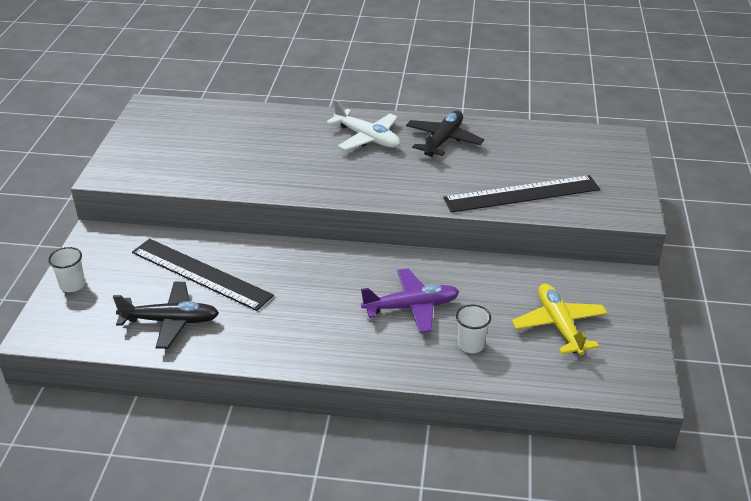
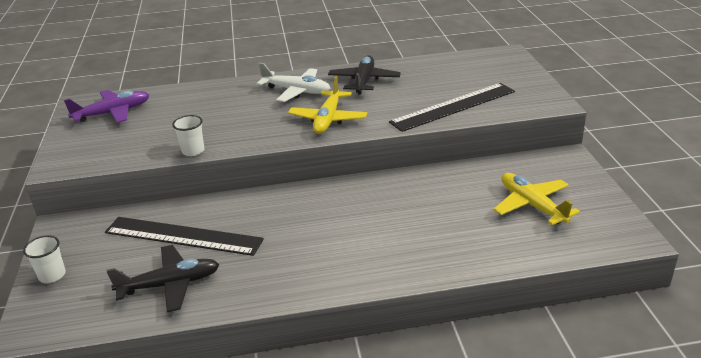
camera: 15 degrees left, 5 degrees down
purple plane [361,268,459,333] -> purple plane moved to [64,90,149,123]
white cup [456,305,491,353] -> white cup moved to [172,115,205,156]
none -> yellow plane [288,76,367,134]

